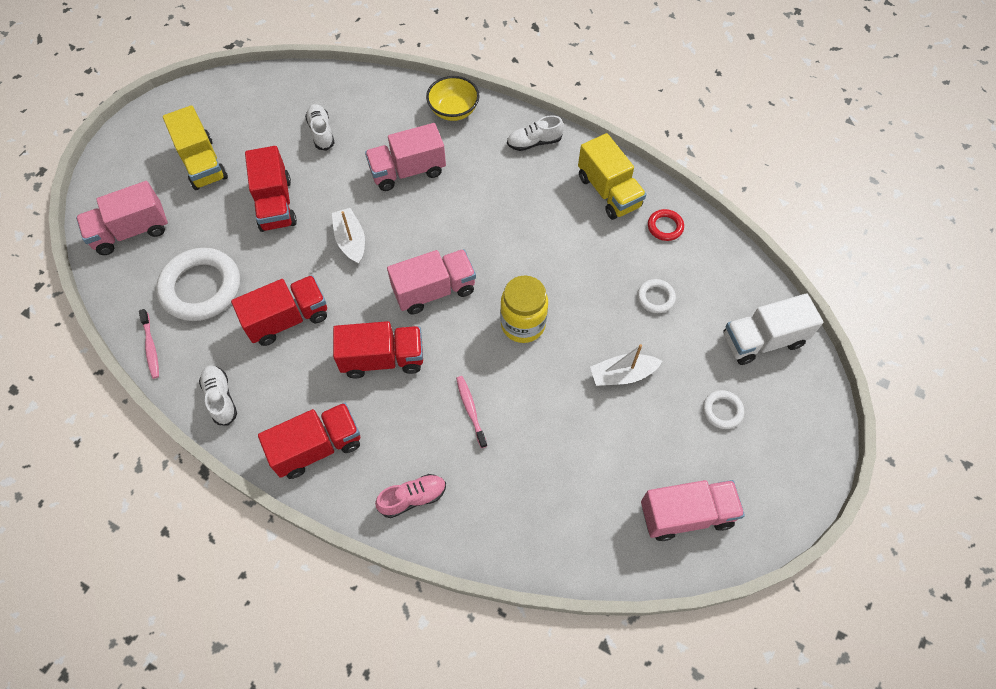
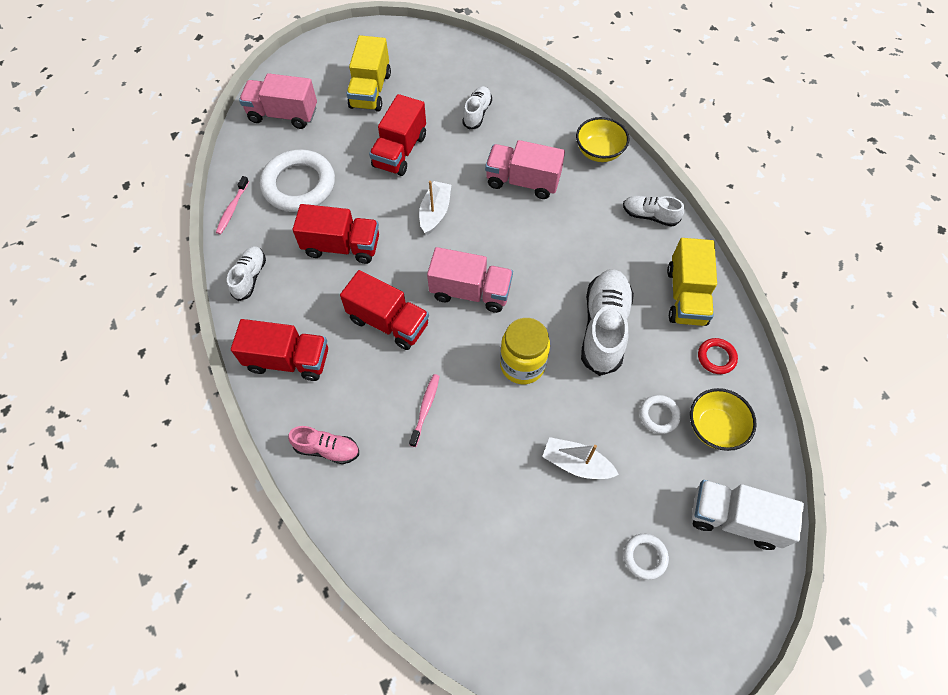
camera: 35 degrees right, 0 degrees up
pink truck [641,480,745,541] -> none
none -> white shoe [581,269,634,376]
none -> yellow bowl [690,388,757,451]

